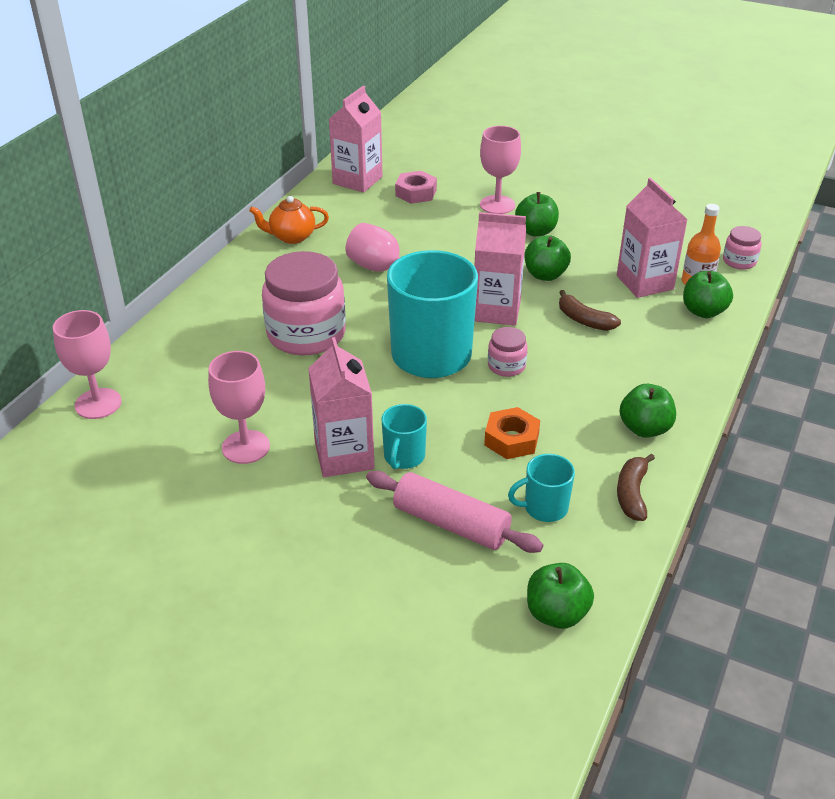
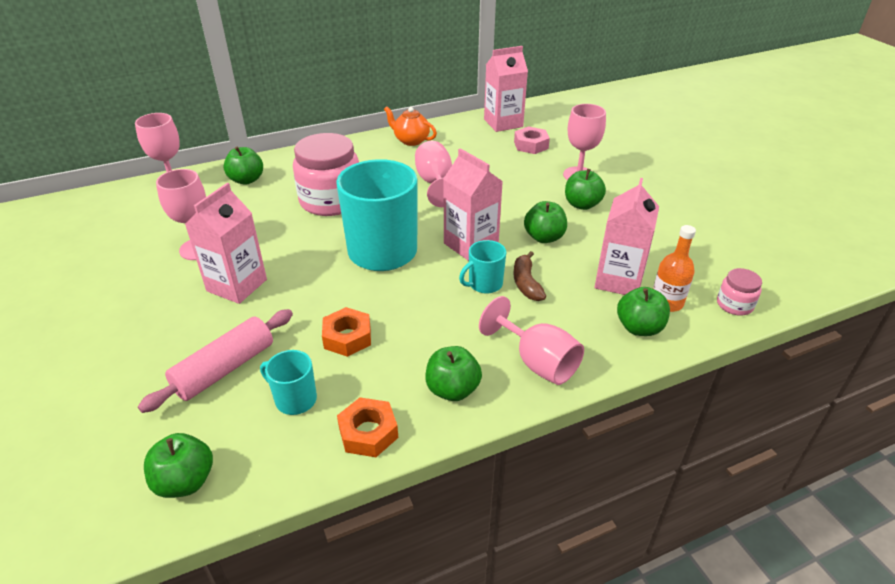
camera: 40 degrees right, 0 degrees up
pink rolling pin [366,471,543,553] -> pink rolling pin turned 60 degrees clockwise [138,309,293,413]
turquoise mug [382,404,427,470] -> turquoise mug moved to [459,240,506,294]
pink jar [488,327,528,377] -> none
brown banana [617,453,655,521] -> orange nut [337,397,398,457]
none -> green apple [223,147,263,185]
none -> pink goblet [479,296,584,385]

